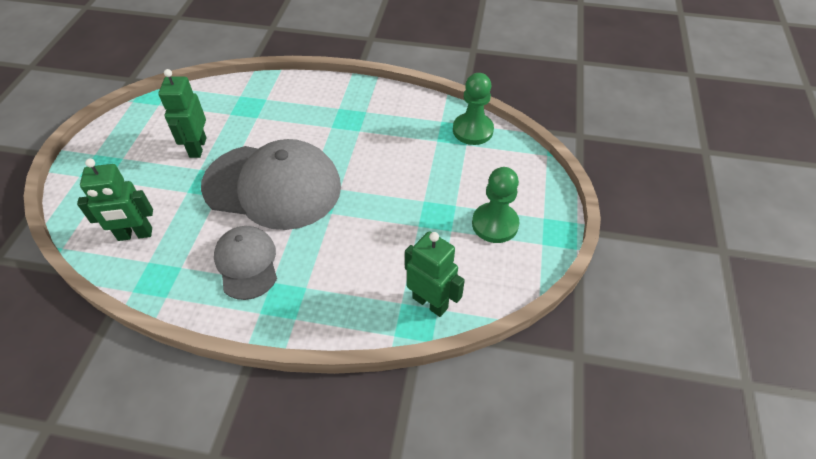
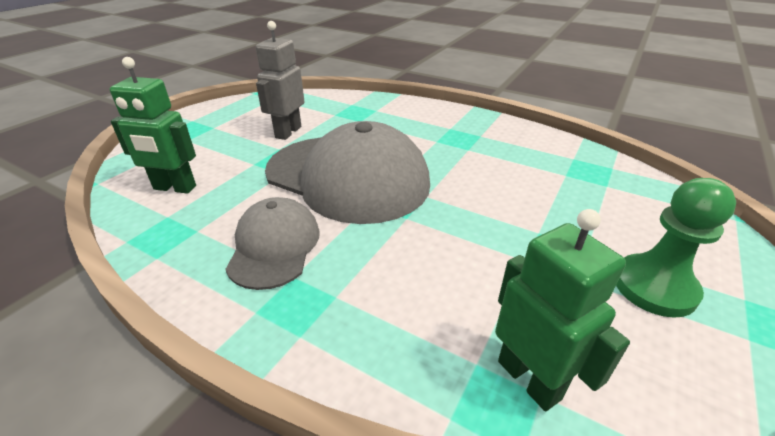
camera: 20 degrees right, 15 degrees down
green robot [158,69,206,158] -> grey robot [256,21,304,140]
green pawn [453,73,494,145] -> none

